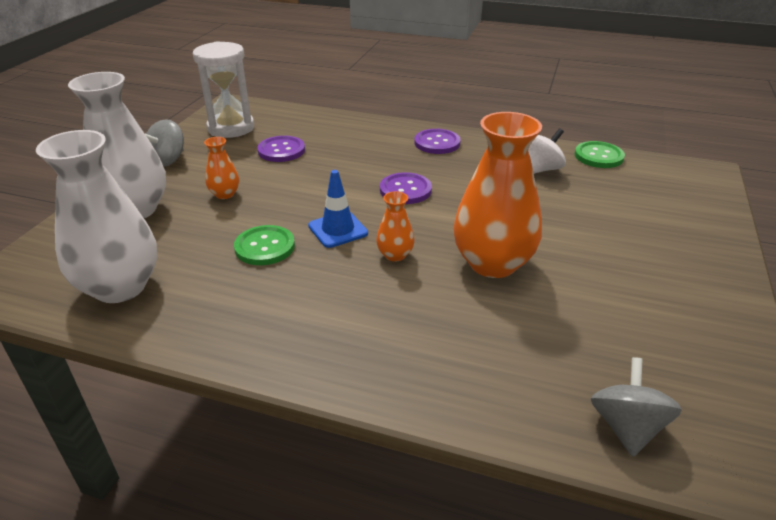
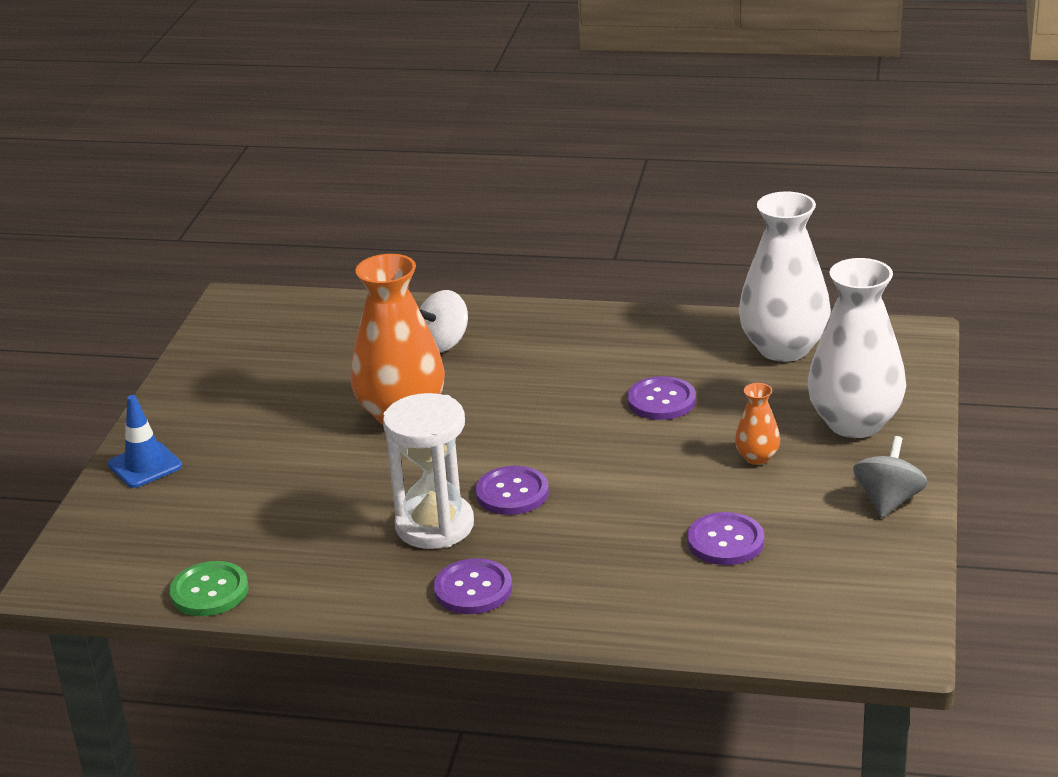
camera: 175 degrees right, 5 degrees down
white hourglass [193,41,254,138] -> white hourglass moved to [383,393,474,549]
green button [234,225,295,265] -> purple button [627,376,696,420]
blue traffic cone [308,170,368,248] -> blue traffic cone moved to [108,395,182,488]
orange vase [376,191,415,262] -> none
white spinning top [528,128,566,174] -> white spinning top moved to [419,290,468,352]
grey spinning top [591,357,682,457] -> none

